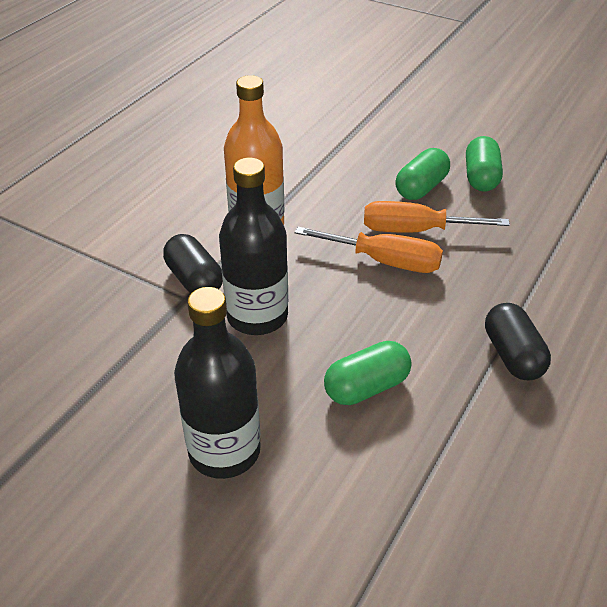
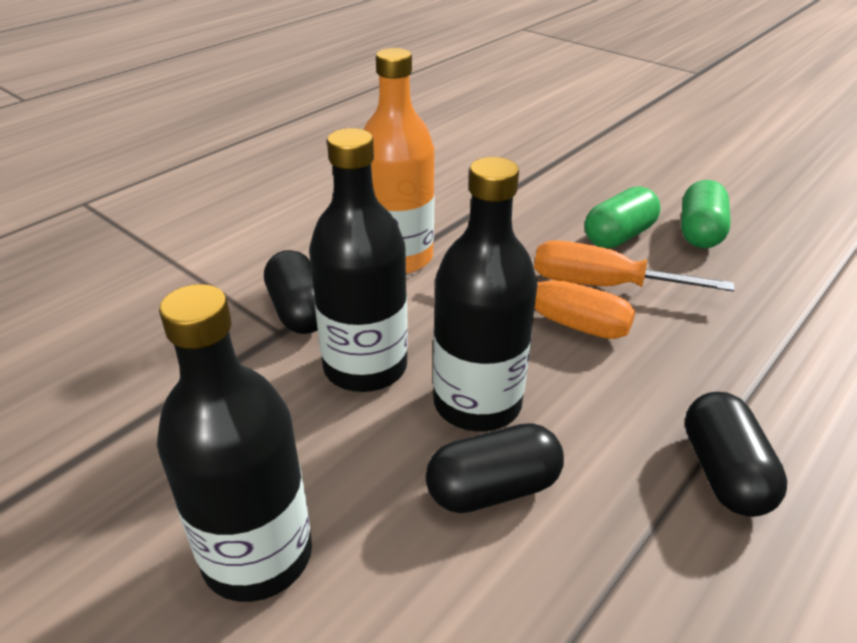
camera: 10 degrees right, 5 degrees down
green capsule [324,341,412,405] -> black capsule [426,423,564,513]
none -> black bottle [433,157,538,432]

